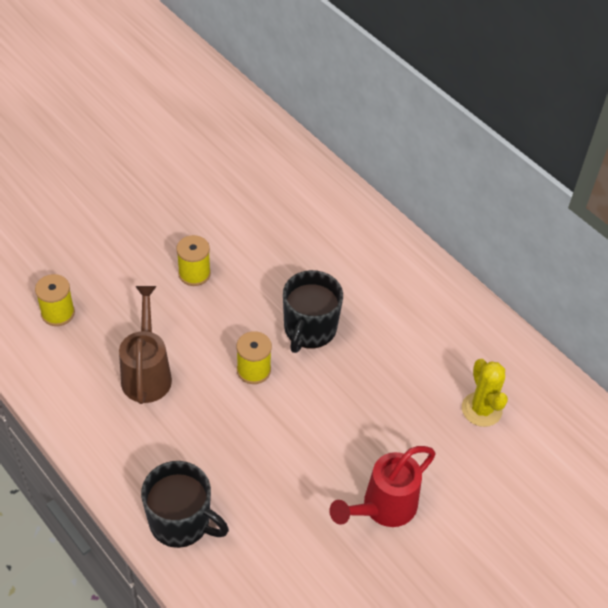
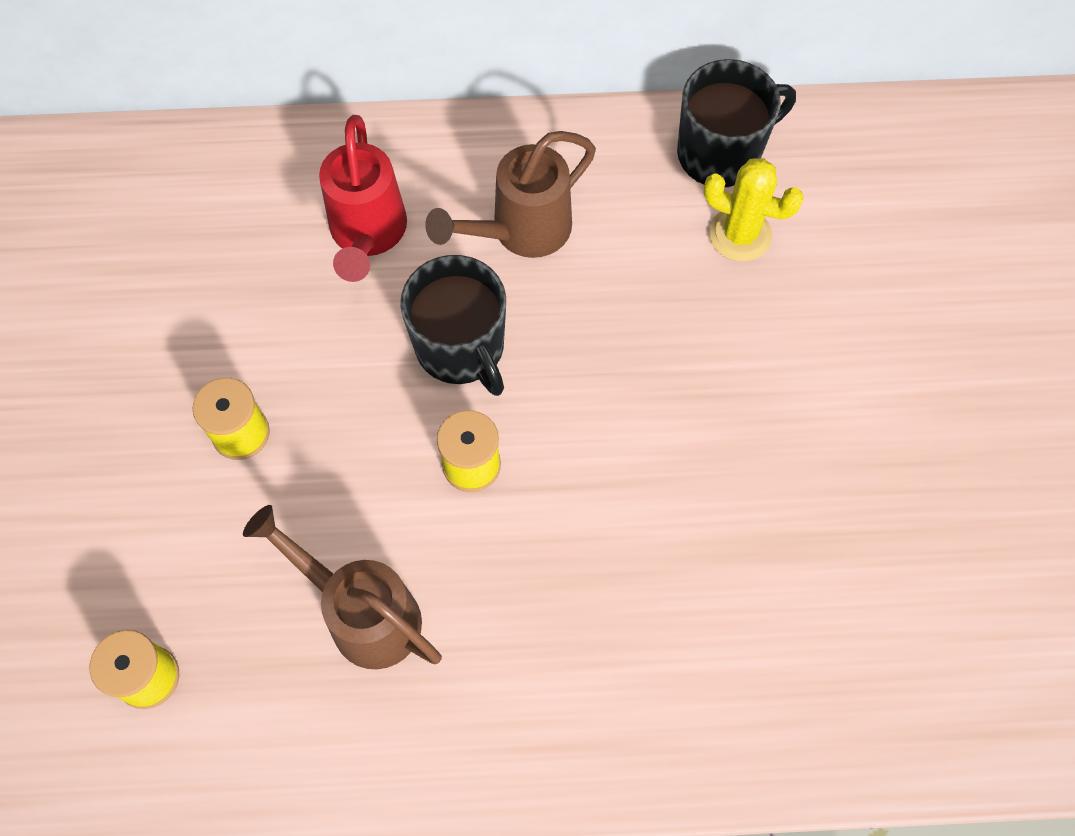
camera: 50 degrees left, 15 degrees up
black mug [141,461,229,548] -> black mug moved to [677,59,796,187]
red watering can [329,446,436,527] -> red watering can moved to [319,115,407,282]
none -> brown watering can [425,131,596,258]

